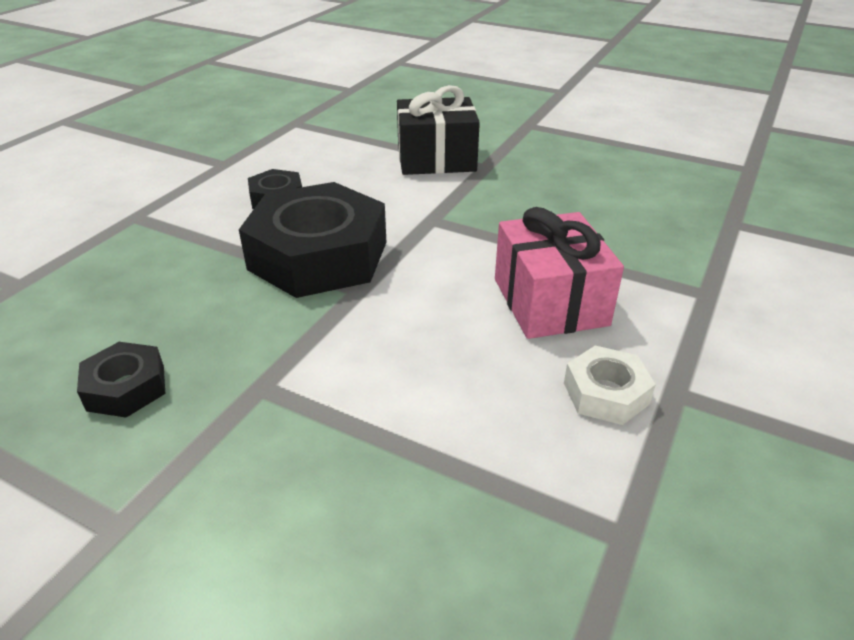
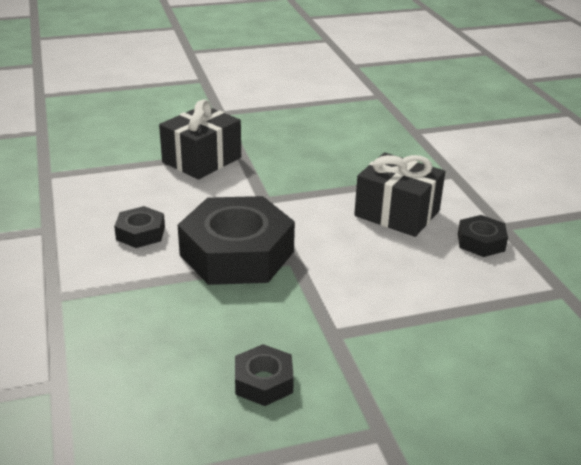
camera: 45 degrees left, 5 degrees down
pink gift [495,207,624,339] -> black gift [354,152,445,237]
white nut [564,346,656,425] -> black nut [458,215,508,257]

